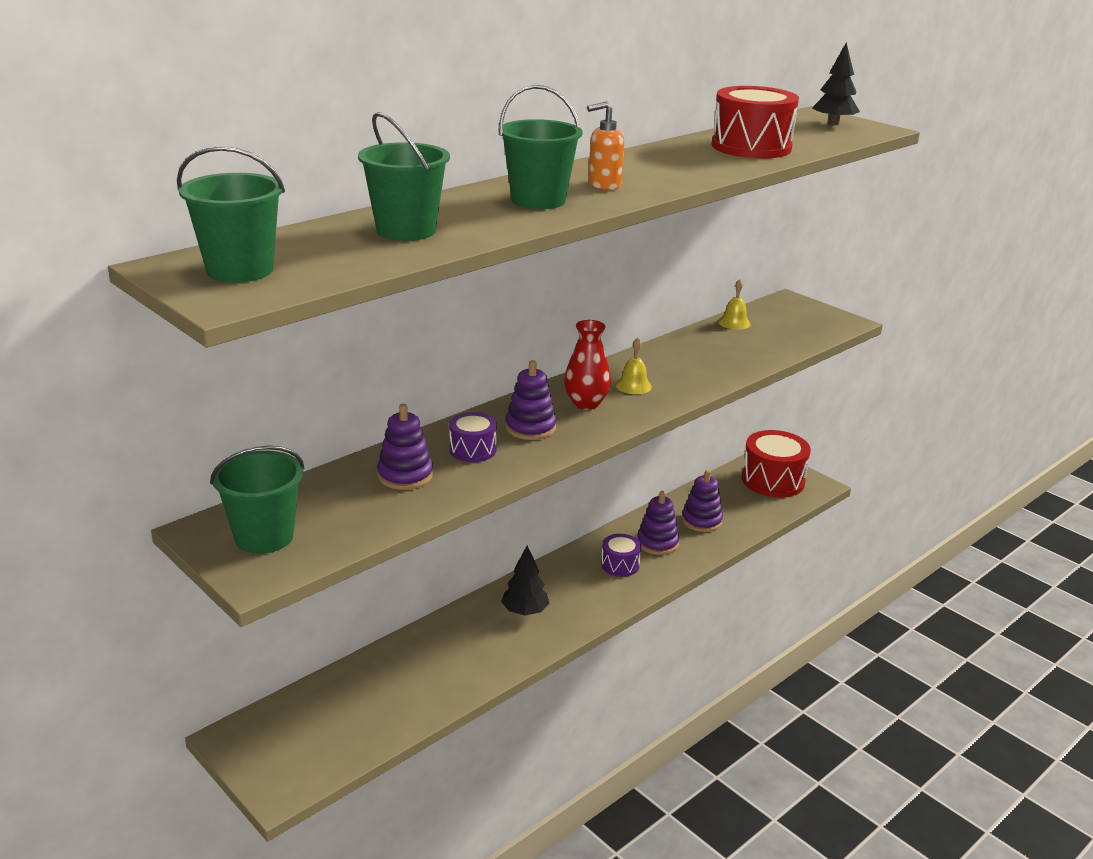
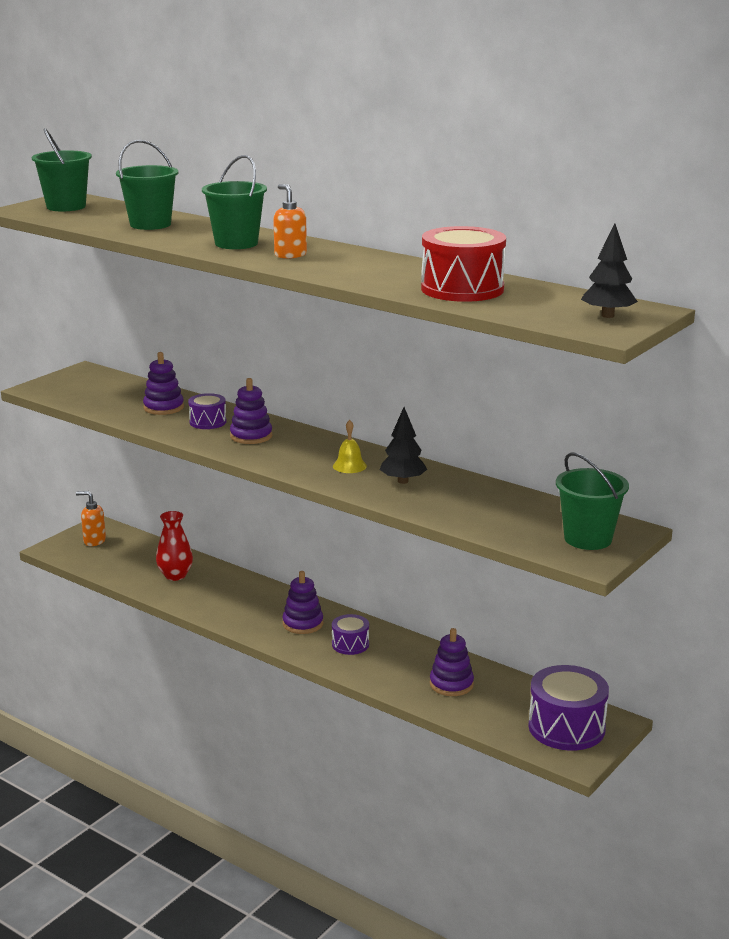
camera: 80 degrees right, 5 degrees down
green bucket [210,445,304,554] -> green bucket moved to [556,453,629,550]
black tree [501,546,550,615] -> black tree moved to [380,407,427,484]
red vase [564,320,611,410] -> red vase moved to [156,511,193,581]
purple stacking toy [637,491,679,555] -> purple stacking toy moved to [282,571,323,634]
yellow bell [718,279,751,330] -> none
red drum [742,430,811,498] -> purple drum [528,665,609,751]
none -> orange soap dispenser [76,491,106,546]

